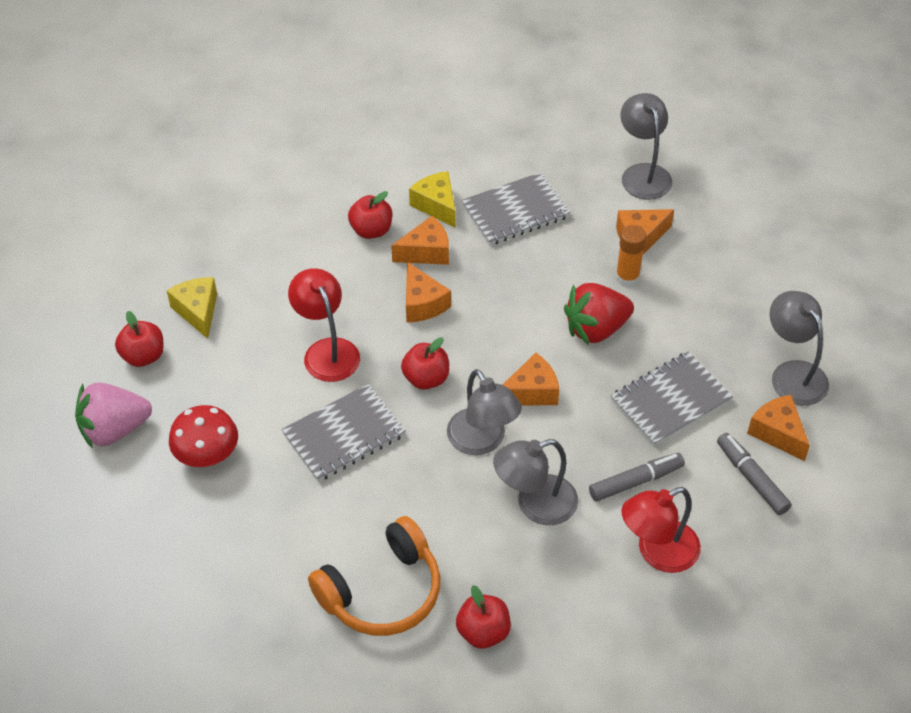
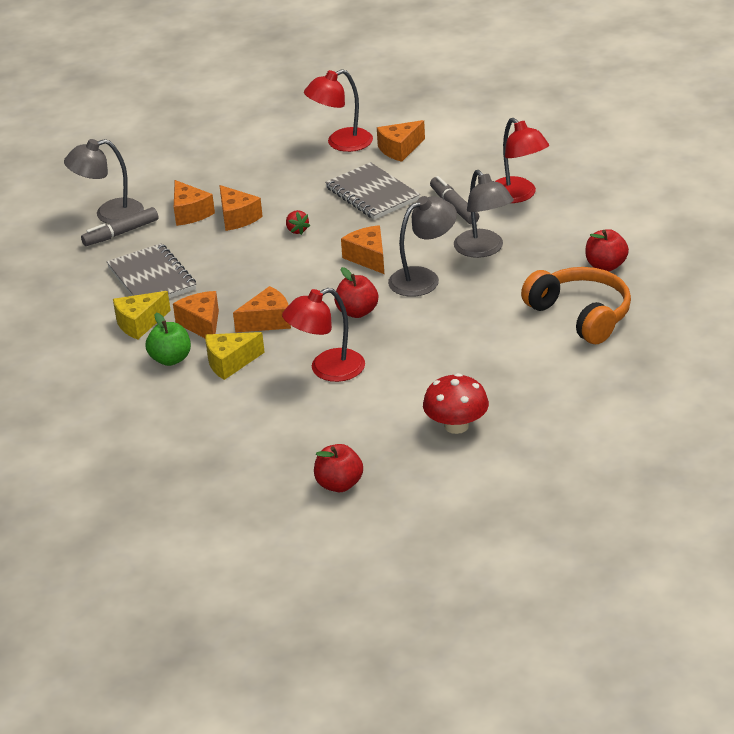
camera: 90 degrees left, 15 degrees down
pink strawberry [75,383,152,449] -> none
yellow cheese [167,277,217,339] -> yellow cheese moved to [205,332,265,380]
grey notebook [282,384,406,482] -> none
red apple [348,191,392,239] -> green apple [146,313,191,366]
red strawberry [564,283,634,345] -> red strawberry [286,210,310,235], size x0.45
orange glue stick [616,225,646,287] -> orange cheese [219,185,263,231]
grey marker [717,433,792,515] -> grey marker moved to [81,207,158,246]
grey lamp [769,291,829,406] -> red lamp [304,69,373,152]

